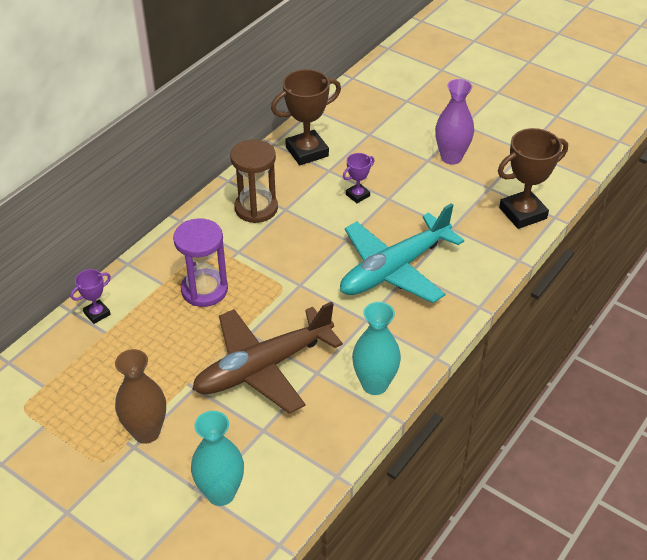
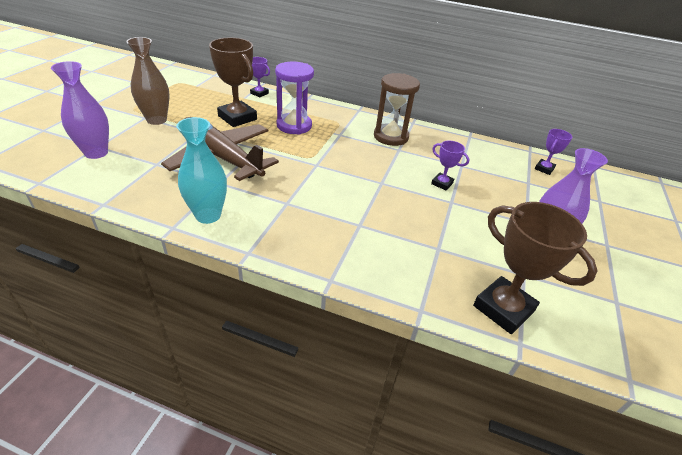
camera: 70 degrees right, 5 degrees down
turquoise vase [191,411,244,506] -> purple vase [51,61,109,159]
brown trophy [271,69,341,165] -> brown trophy moved to [209,37,257,127]
turquoise plane [340,203,464,303] -> none
none -> purple trophy [535,129,572,175]

